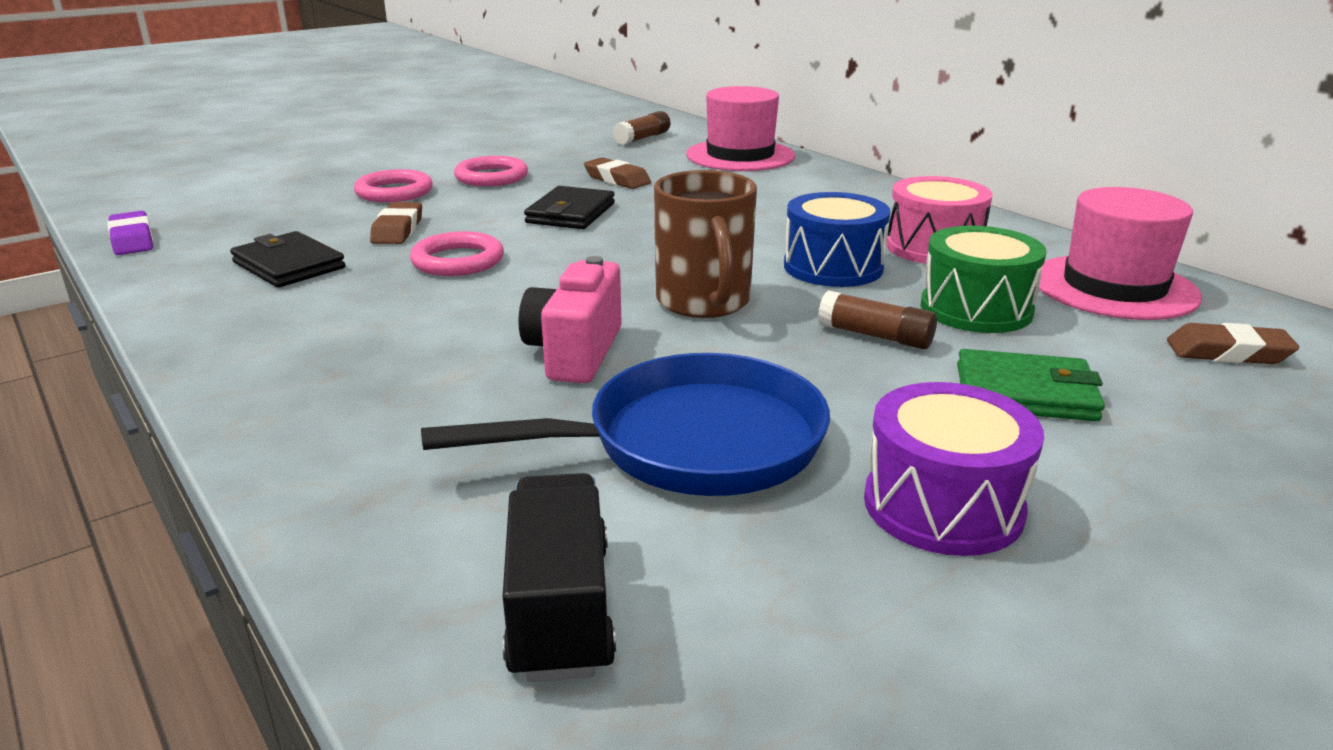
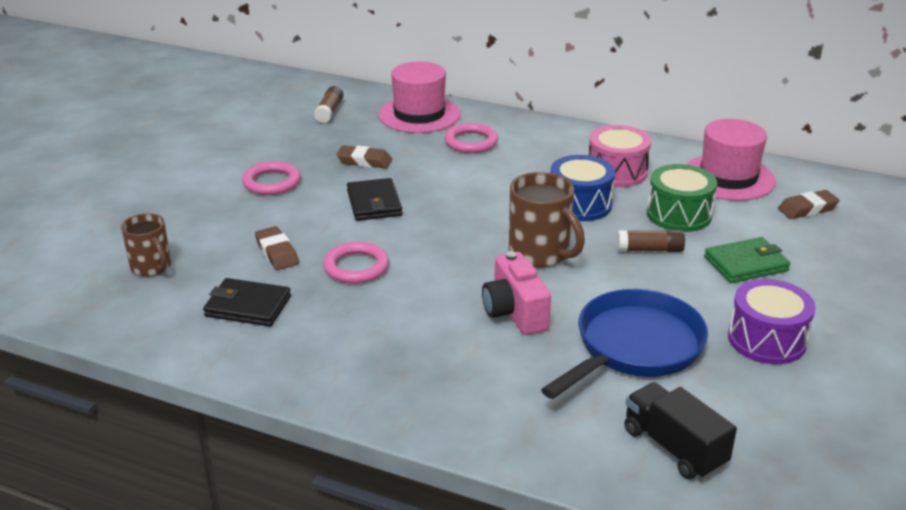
camera: 30 degrees left, 5 degrees up
purple eraser [107,211,153,255] -> none
pink ring [354,169,433,202] -> pink ring moved to [444,123,498,153]
none -> brown mug [121,213,171,277]

